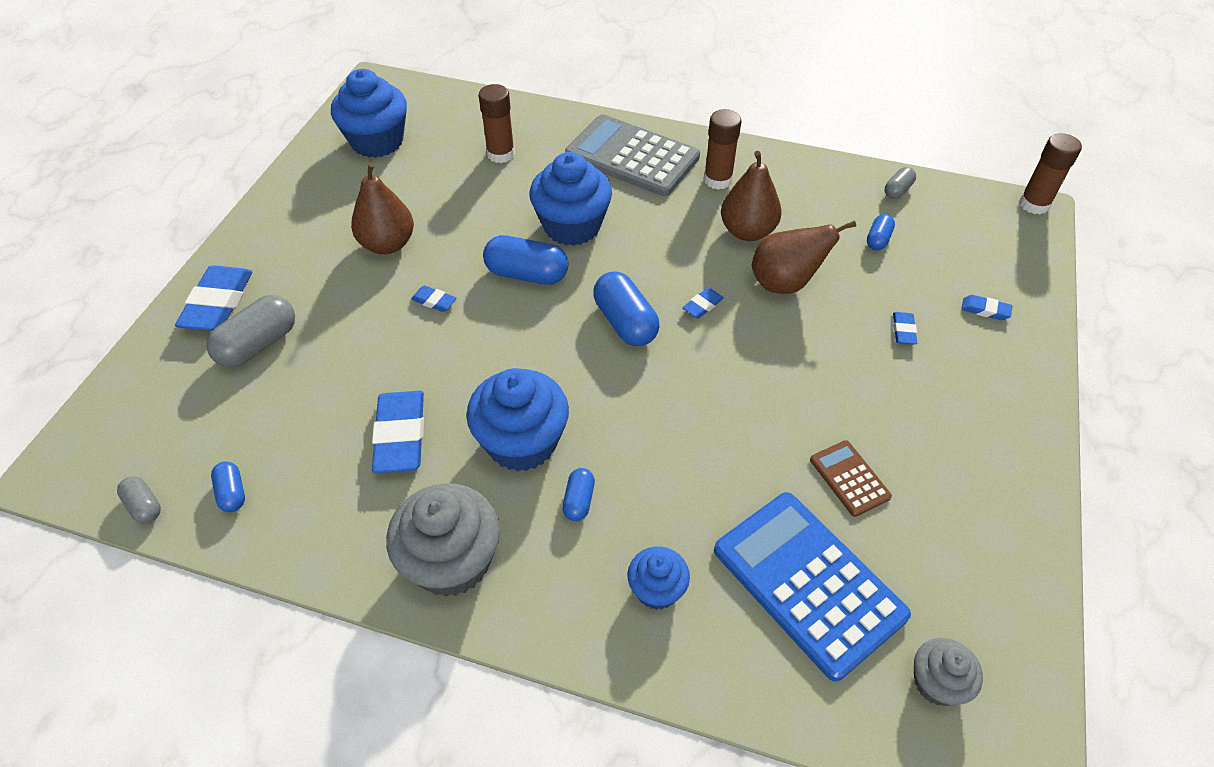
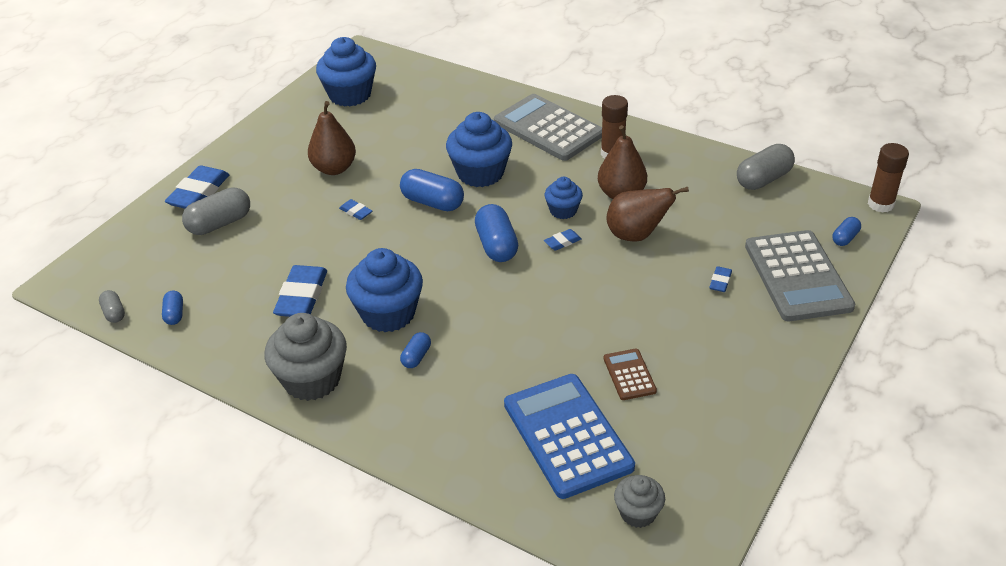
camera: 15 degrees right, 10 degrees down
brown glue stick [479,84,515,163] -> none
blue cupcake [628,546,690,610] -> blue cupcake moved to [545,177,583,219]
blue capsule [867,214,895,250] -> blue capsule moved to [833,217,861,246]
grey capsule [885,167,916,199] -> grey capsule [737,144,795,190], size x1.85
blue eraser [961,295,1012,320] -> grey calculator [745,230,855,321]

